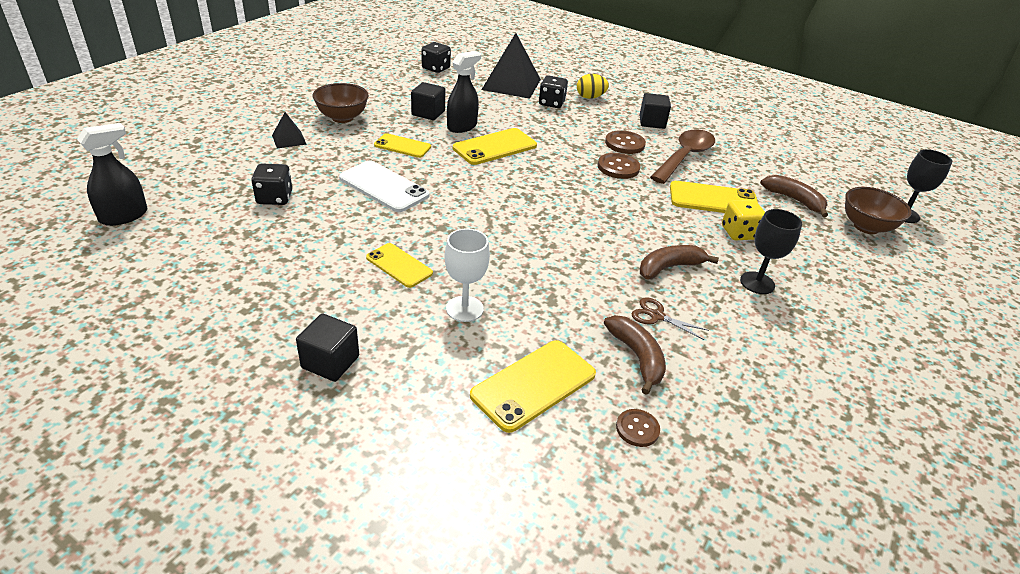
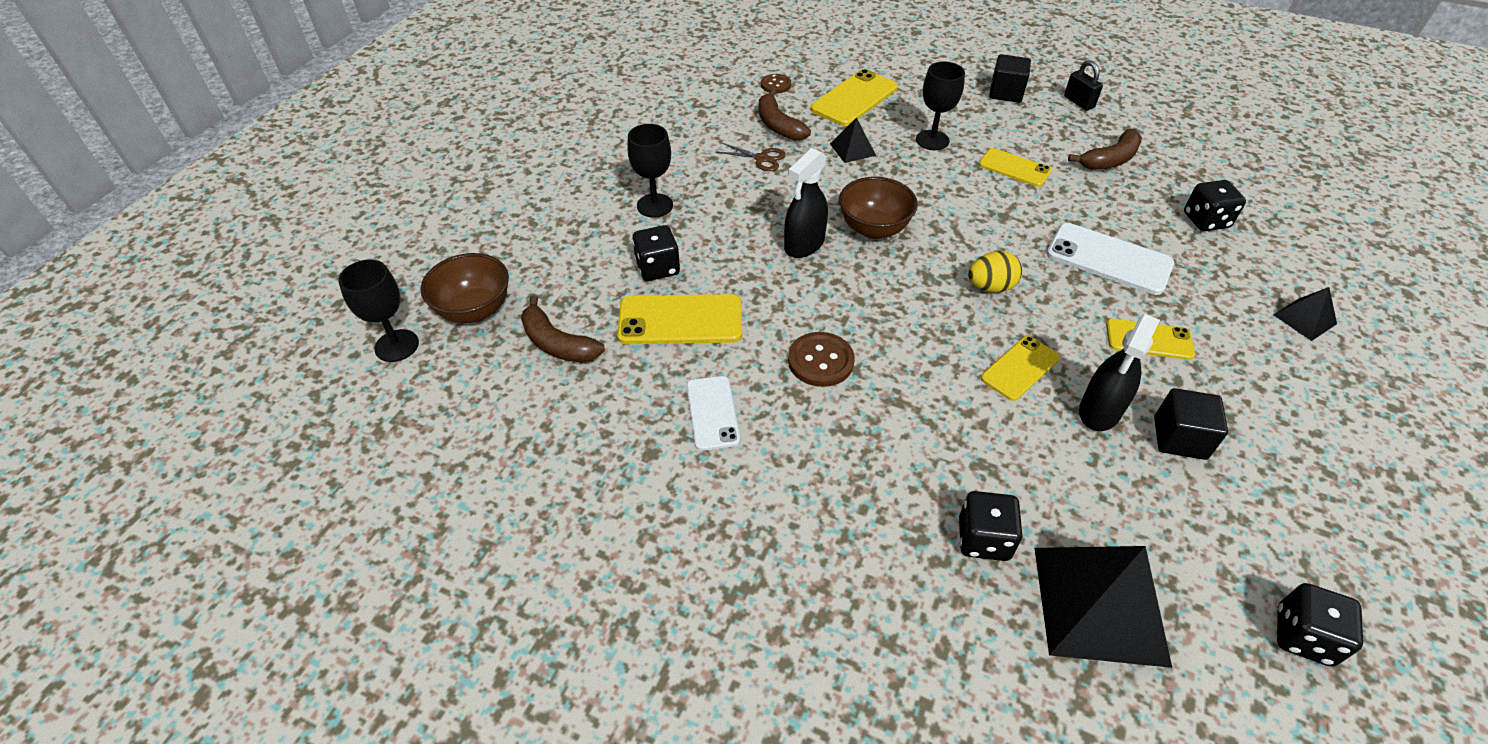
camera: 175 degrees right, 10 degrees up
black spray bottle [77,123,147,226] -> black spray bottle moved to [784,148,828,258]
brown bowl [312,83,368,123] -> brown bowl moved to [839,177,918,239]
white goblet [445,228,490,322] -> black goblet [916,61,965,150]
yellow phone [453,128,537,165] -> yellow phone [981,336,1060,401], size x0.65
yellow egg [577,74,609,99] -> yellow egg moved to [968,251,1022,293]
brown button [605,130,646,154] -> none
black cube [639,93,671,129] -> none
brown banana [640,245,719,279] -> brown banana moved to [1068,129,1142,170]
brown spoon [650,129,715,184] -> white phone [687,376,740,451]
yellow dice [722,200,765,240] -> black dice [632,225,680,281]
none -> black pyramid [830,117,876,163]
none -> black padlock [1064,60,1103,111]

